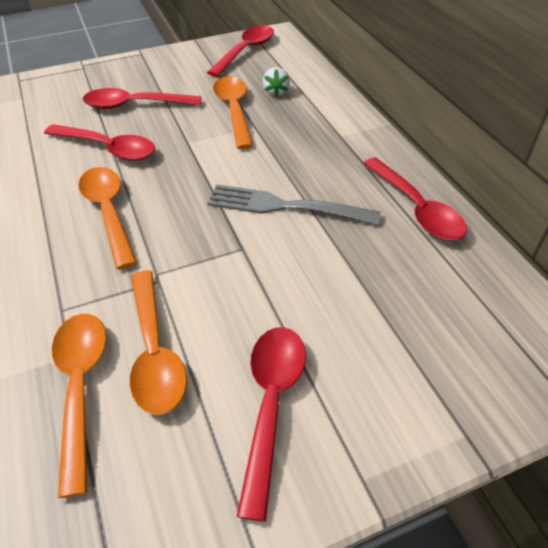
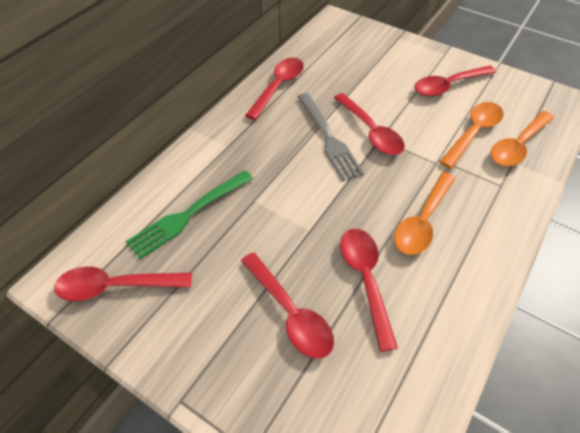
camera: 125 degrees left, 5 degrees up
orange spoon [213,76,253,149] -> none
white strawberry [263,67,290,97] -> green fork [125,170,253,259]
none -> red spoon [334,93,405,155]

